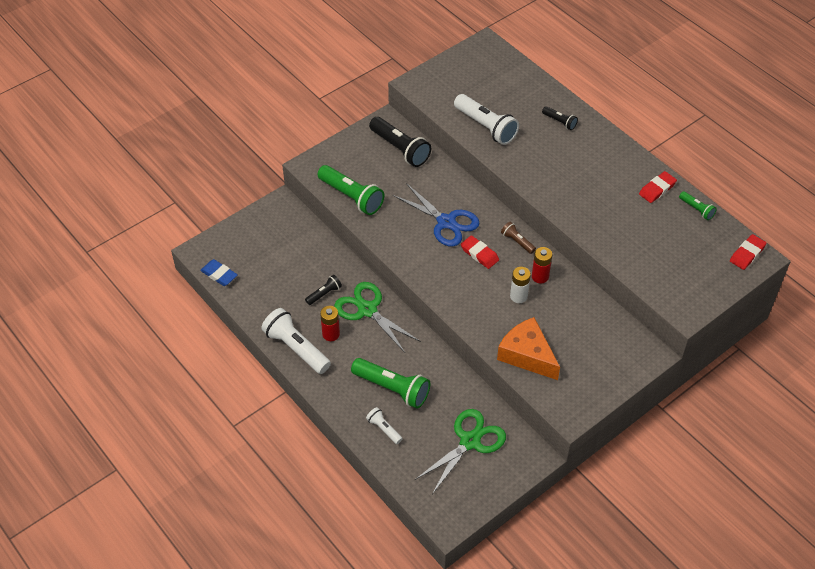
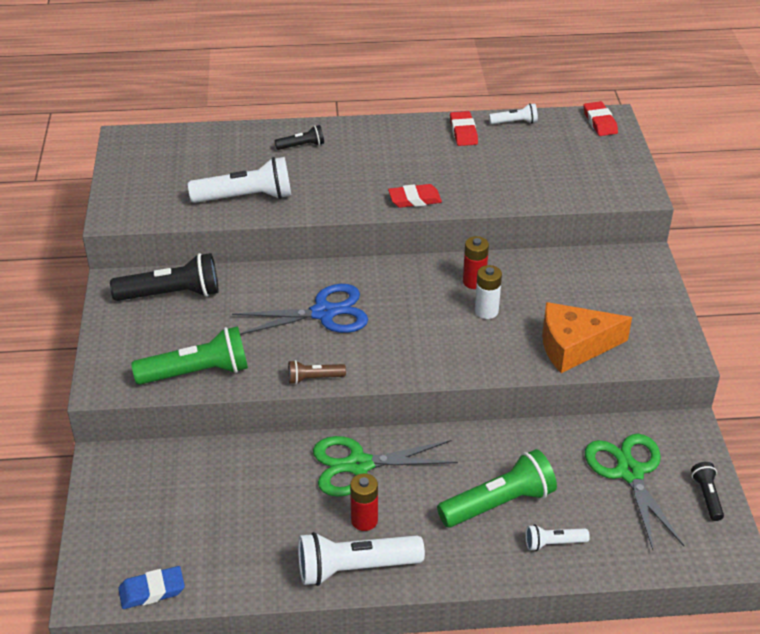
camera: 55 degrees left, 10 degrees down
black flashlight [305,275,342,305] -> black flashlight moved to [691,462,724,521]
red eraser [461,235,499,269] -> red eraser moved to [388,184,442,208]
brown flashlight [501,222,536,254] -> brown flashlight moved to [288,360,346,384]
green flashlight [679,191,717,220] -> white flashlight [489,103,538,124]

